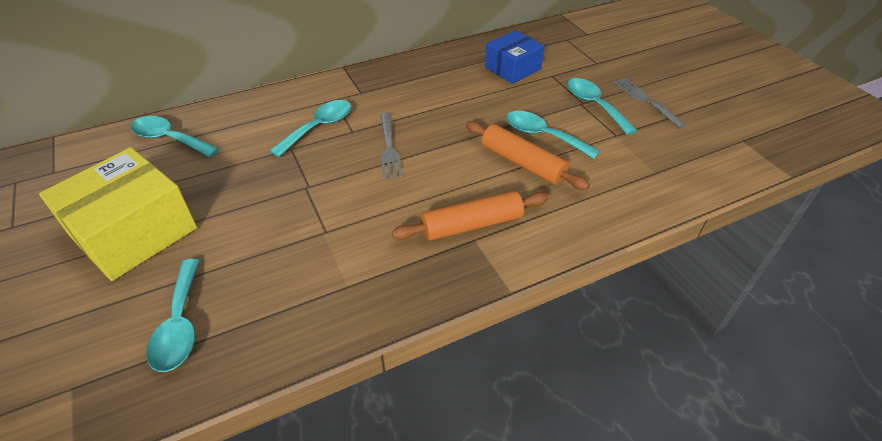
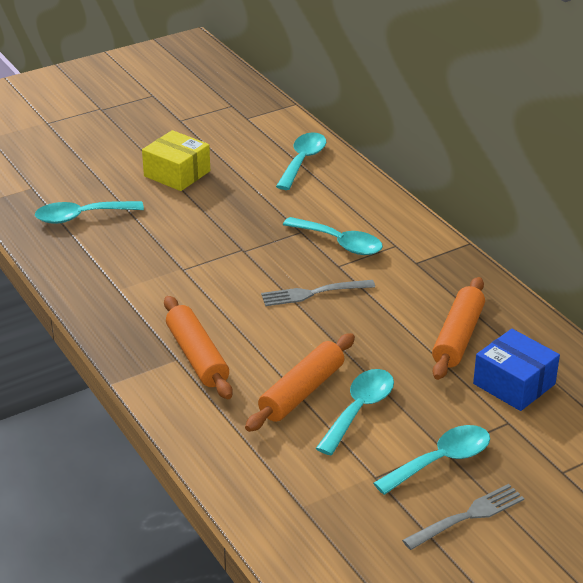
camera: 85 degrees right, 10 degrees down
yellow box [39,147,197,281] -> yellow box [142,130,210,191], size x0.63
none -> orange rolling pin [432,277,485,380]

